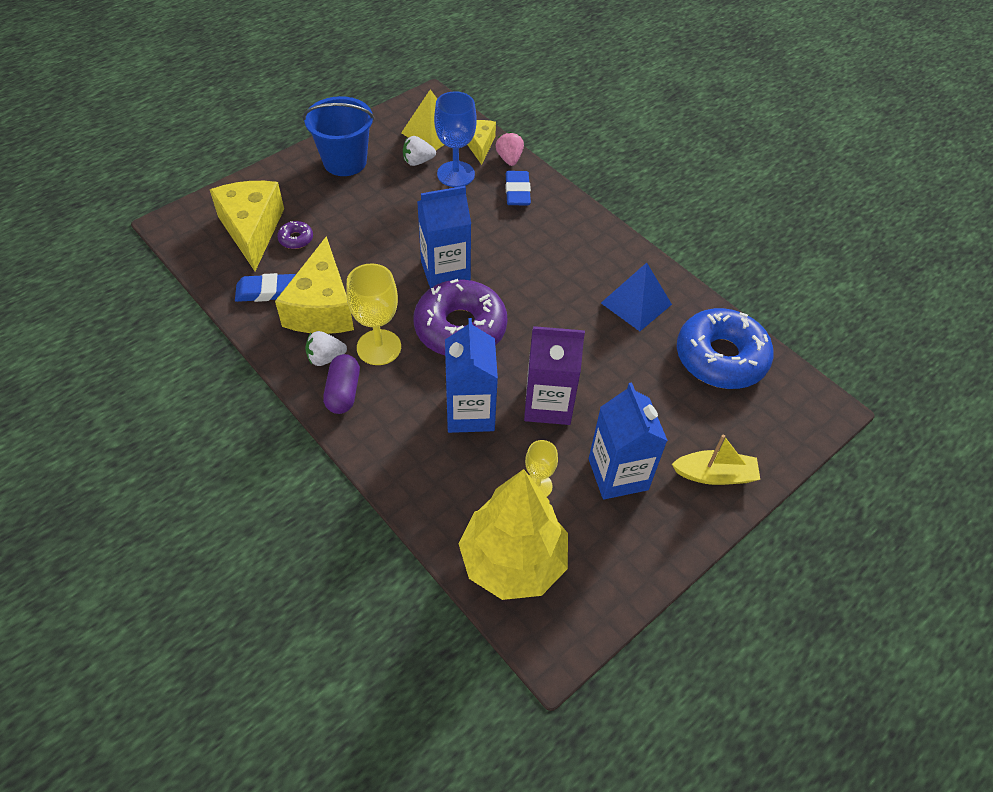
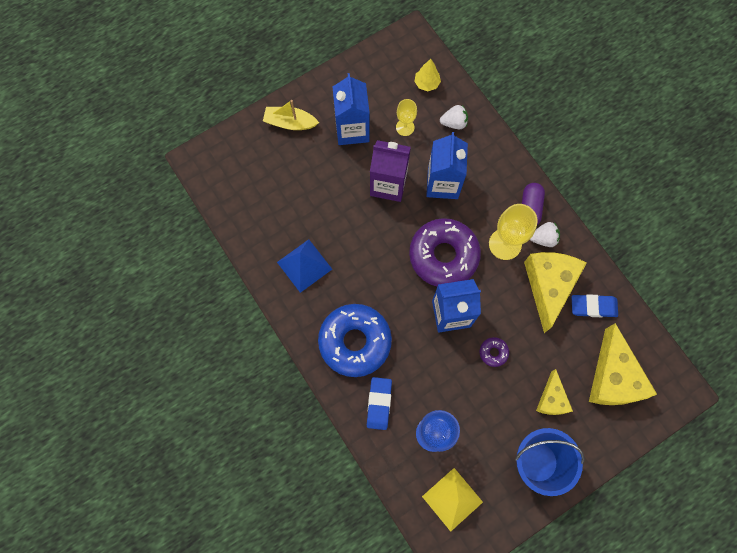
camera: 170 degrees left, 20 degrees up
purple donut [277,221,313,249] -> purple donut moved to [480,337,509,367]
white strawberry [403,136,436,166] -> white strawberry moved to [440,105,468,129]
yellow tree [459,469,568,600] -> yellow tree [414,59,441,91], size x0.42
yellow cheese [467,120,496,165] -> yellow cheese moved to [536,369,573,415]
pink strawberry [495,132,524,166] -> none
blue donut [677,308,773,389] -> blue donut moved to [318,304,392,377]

